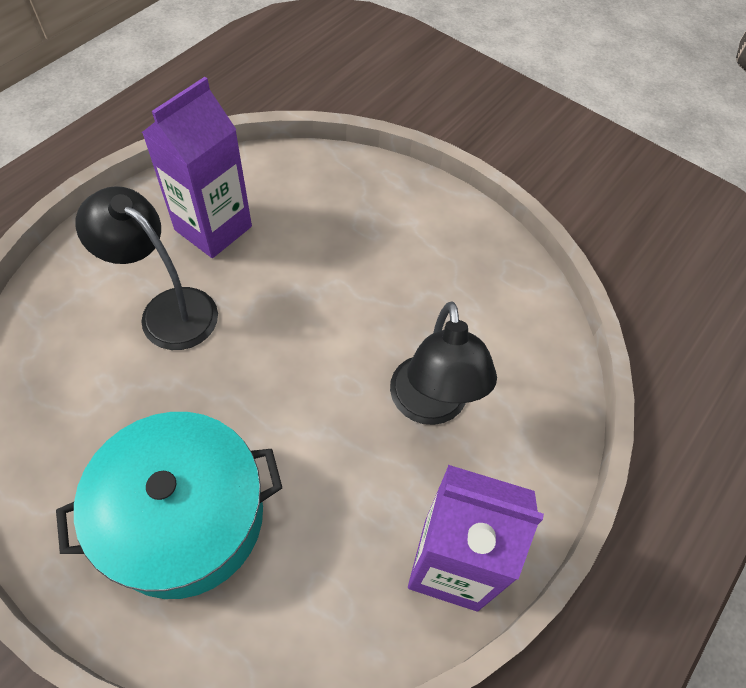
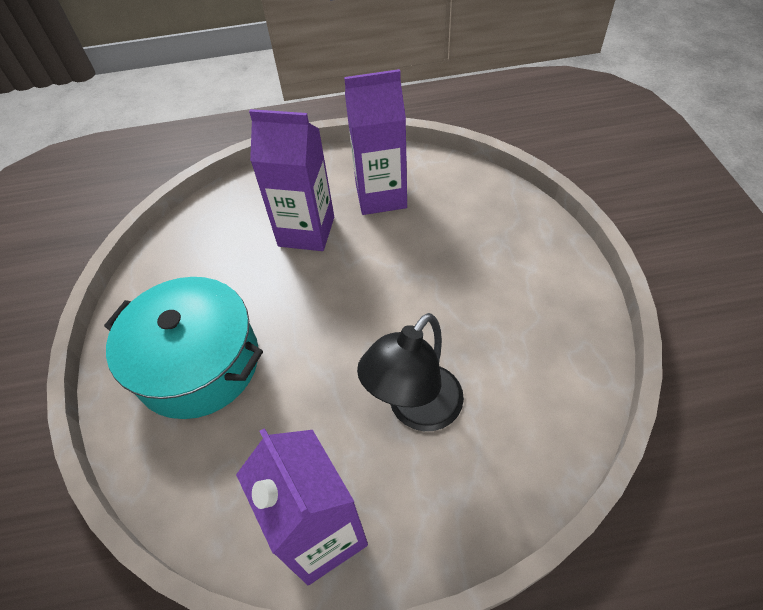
camera: 50 degrees right, 5 degrees down
black lamp [76,186,218,350] -> purple carton [249,109,334,251]

